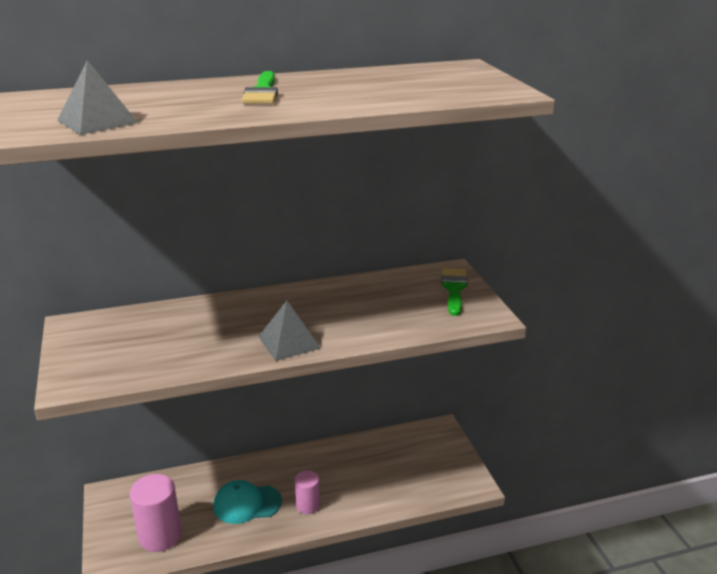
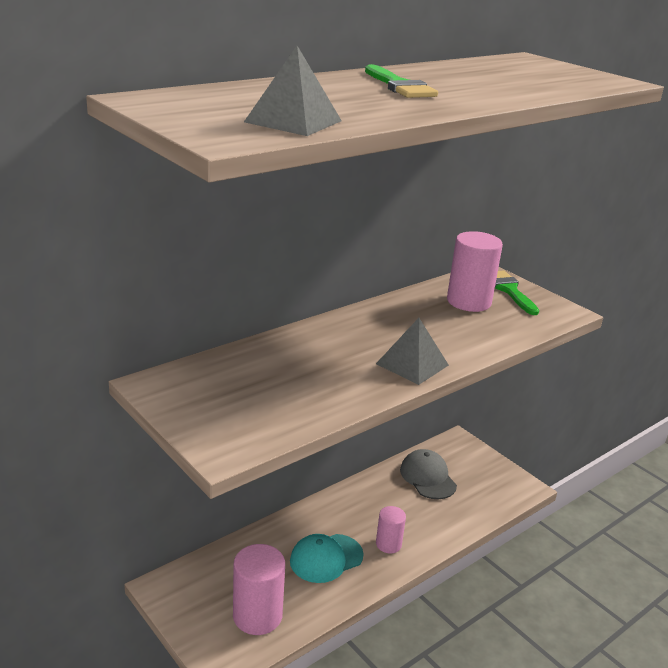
camera: 25 degrees left, 0 degrees up
none -> grey cap [400,449,457,499]
none -> pink cylinder [447,231,503,312]

